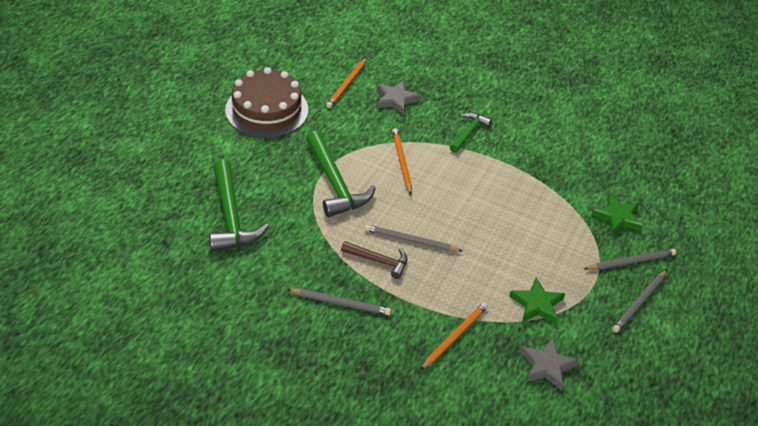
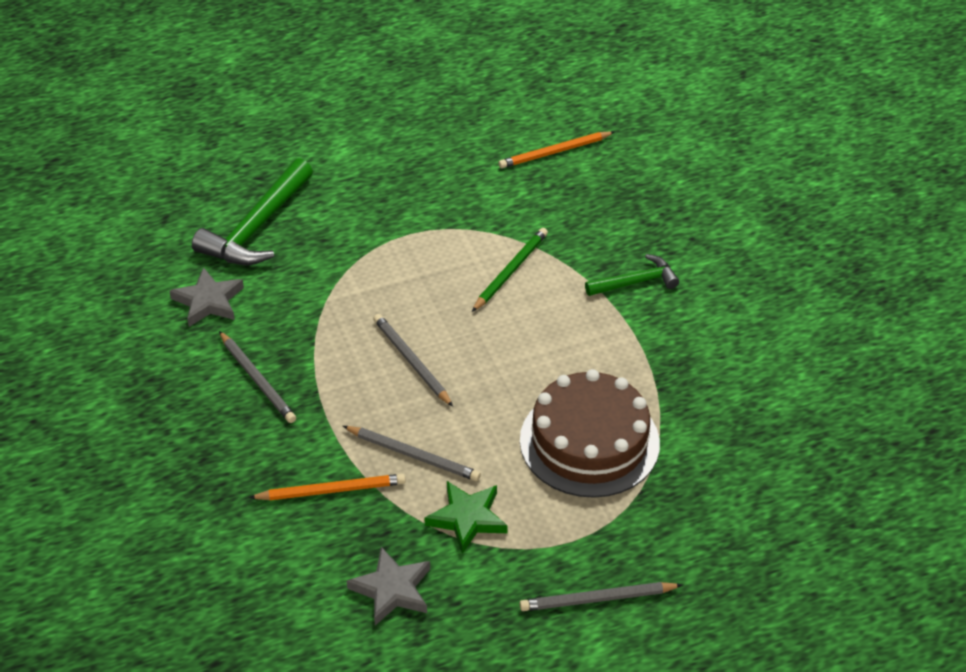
camera: 45 degrees right, 0 degrees up
brown cake [225,67,308,138] -> brown cake moved to [520,369,660,498]
green hammer [306,131,376,217] -> none
brown hammer [341,241,407,279] -> none
grey star [377,80,421,115] -> grey star moved to [169,267,244,327]
orange pencil [392,128,412,194] -> green pencil [472,228,548,312]
grey pencil [584,249,676,270] -> grey pencil moved to [343,426,481,481]
green star [591,194,643,235] -> none

